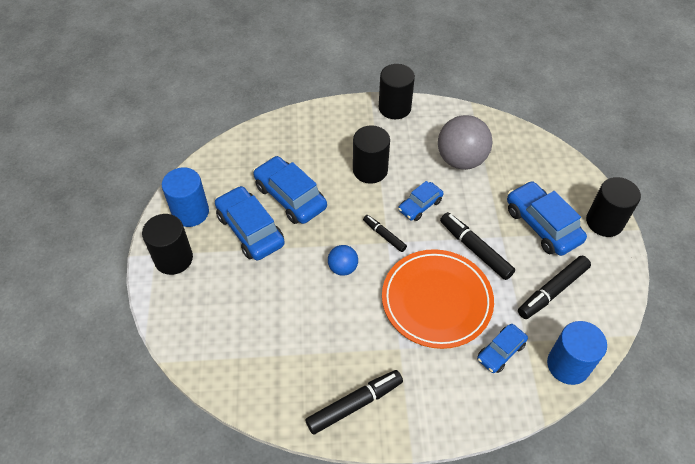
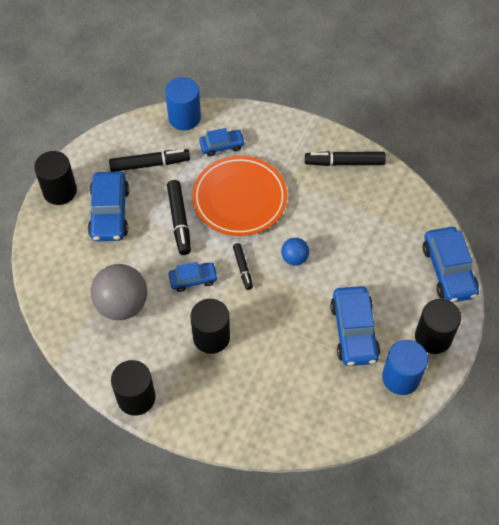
camera: 150 degrees left, 5 degrees up
blue car [253,156,327,224] -> blue car moved to [423,227,479,303]

